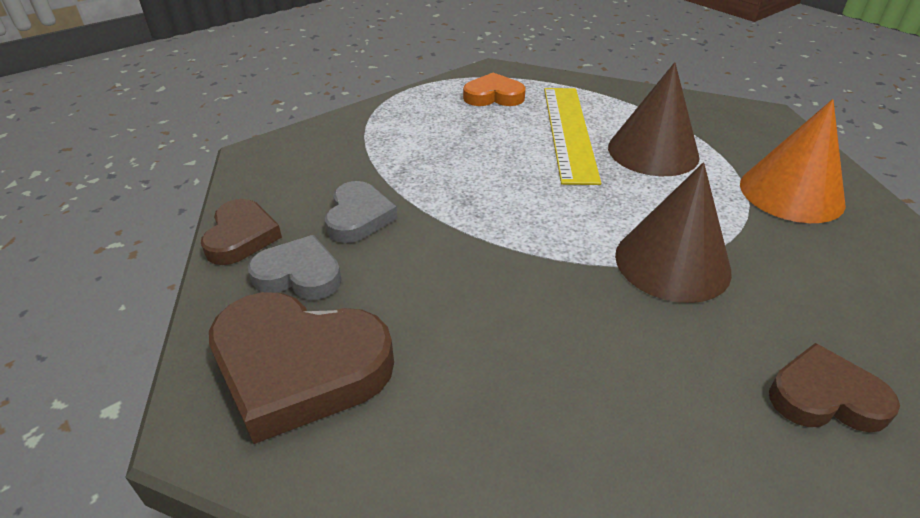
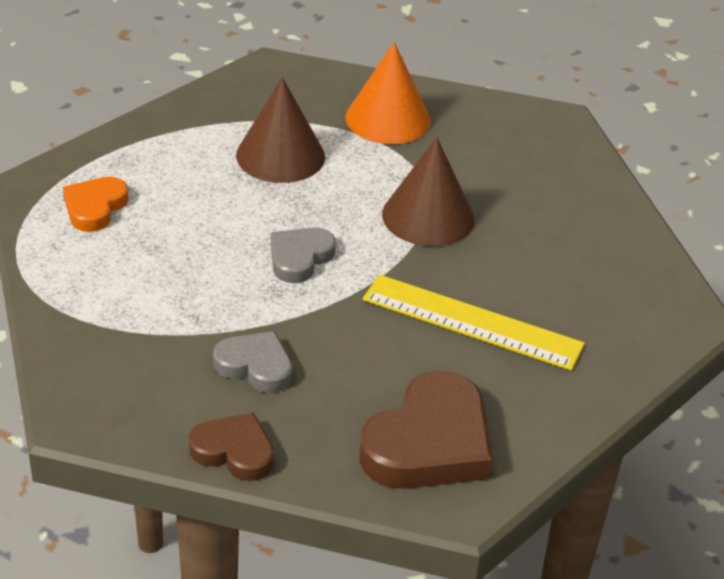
camera: 70 degrees left, 0 degrees up
grey heart [248,235,342,300] -> grey heart moved to [271,228,336,283]
yellow ruler [544,88,601,185] -> yellow ruler moved to [363,275,585,371]
brown heart [769,343,900,432] -> none

